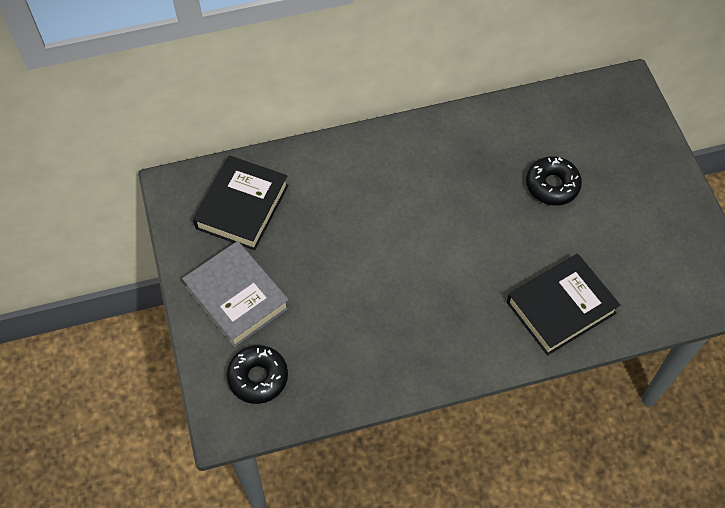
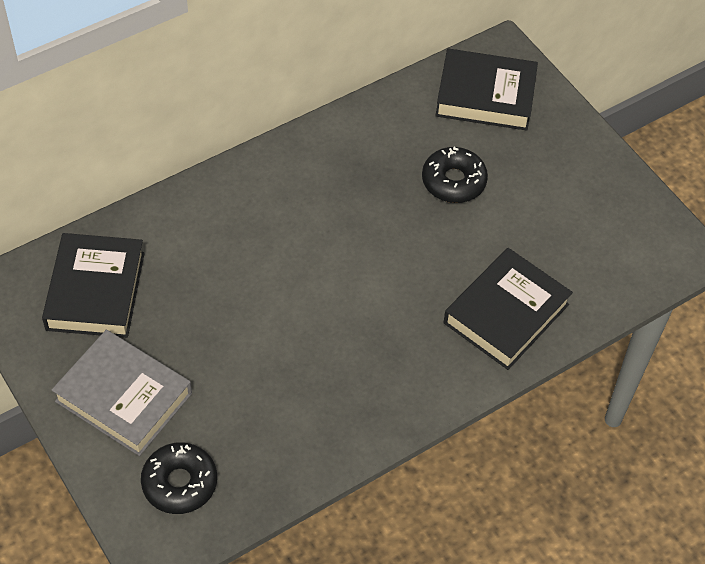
camera: 20 degrees left, 5 degrees down
none -> black book [435,49,538,131]

